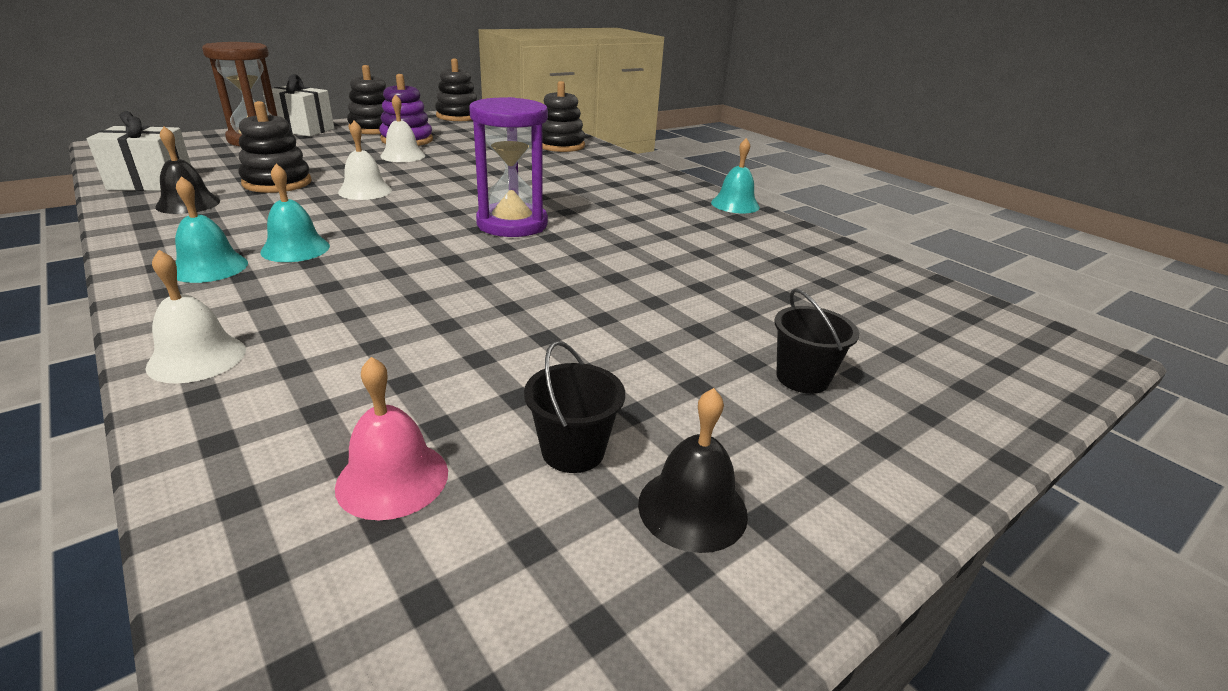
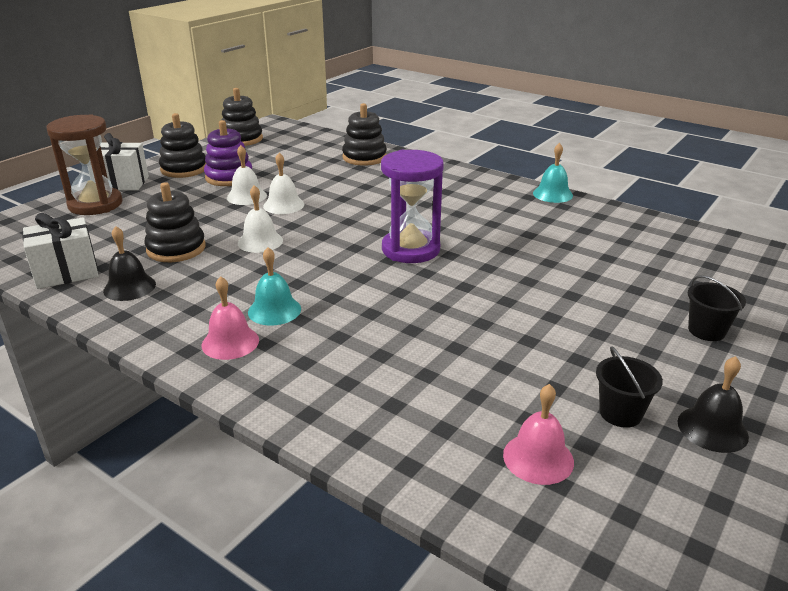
camera: 15 degrees left, 0 degrees up
white bell [145,250,246,383] -> white bell moved to [263,153,304,214]
turquoise bell [175,176,248,283] -> pink bell [202,276,259,360]

